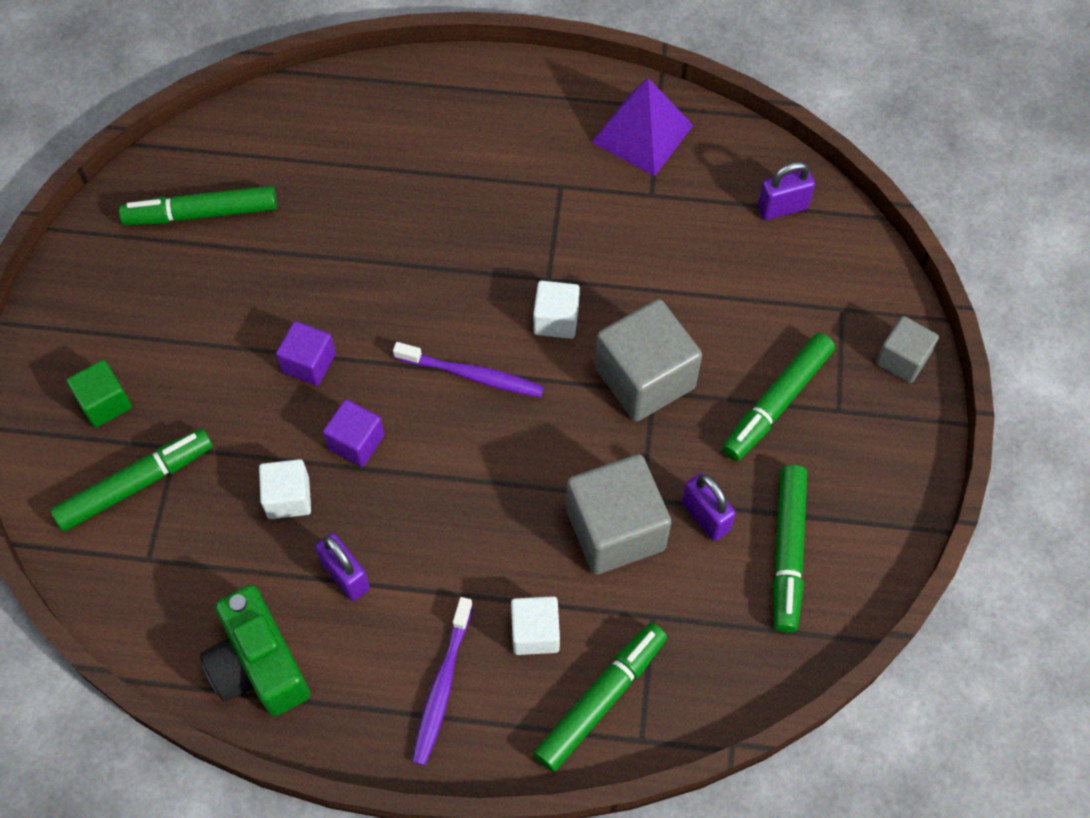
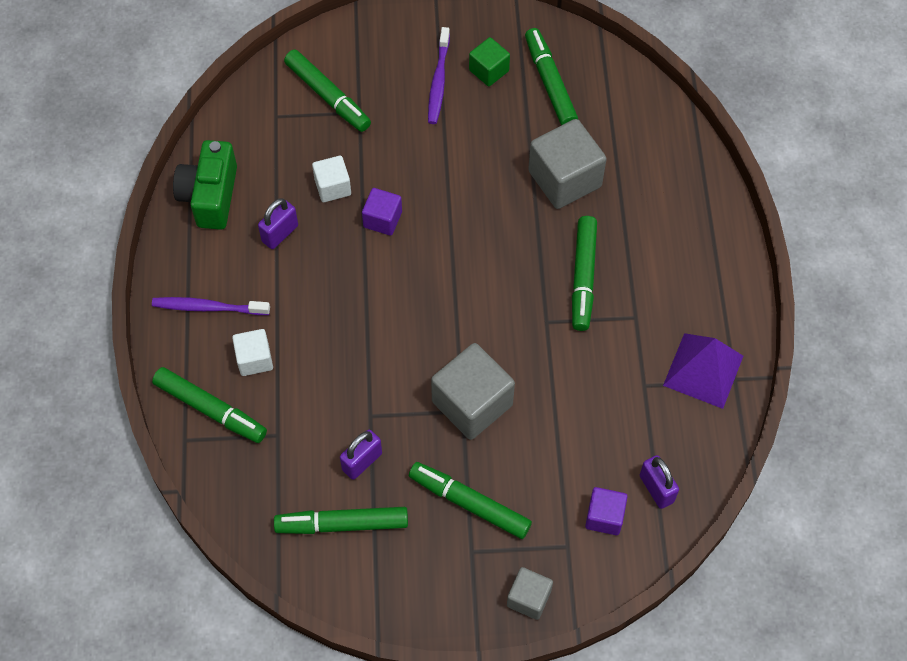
camera: 80 degrees right, 0 degrees up
green cube [66,360,132,428] -> green cube moved to [469,37,510,87]
green camera [200,585,310,716] -> green camera turned 45 degrees counterclockwise [173,140,237,230]
purple cube [276,321,336,386] -> purple cube moved to [585,487,628,535]
purple toothbrush [393,342,544,397] -> purple toothbrush moved to [428,27,450,124]
white cube [533,281,580,339] -> none
grey cube [566,454,671,575] -> grey cube moved to [528,119,607,209]
none -> green marker [572,216,597,331]

